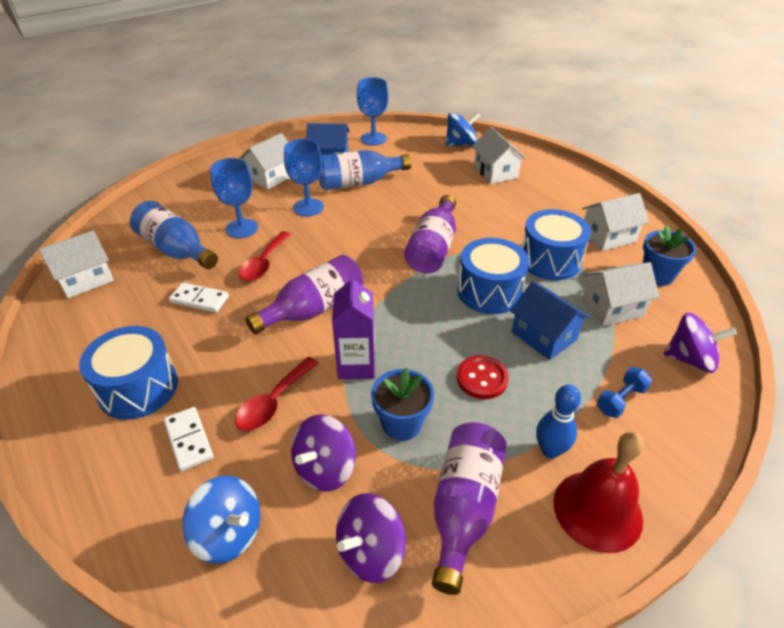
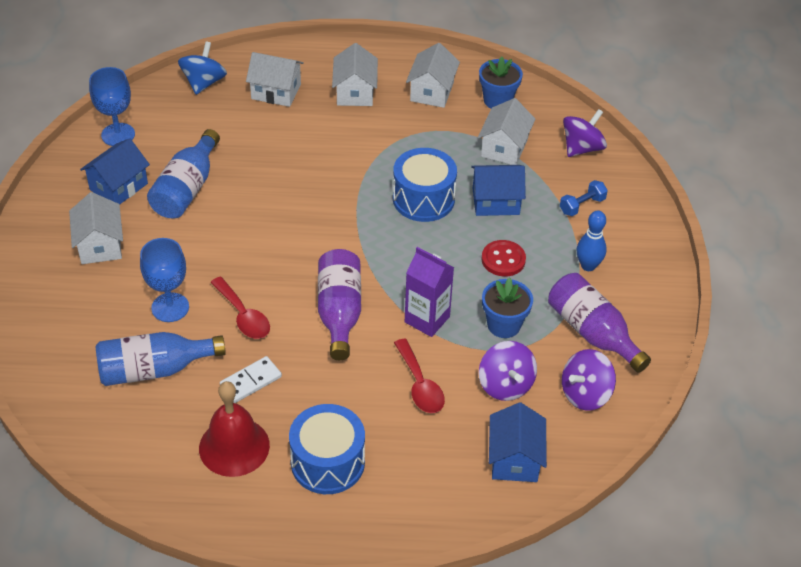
camera: 55 degrees left, 5 degrees up
white house [39,230,114,298] -> white house moved to [332,43,378,106]
white domino [164,407,213,471] -> none
blue spinning top [182,476,260,564] -> blue house [489,402,547,482]
blue goblet [284,139,324,216] -> none
purple spinning top [336,493,406,583] -> purple spinning top turned 60 degrees clockwise [562,349,616,411]
purple bottle [404,195,456,273] -> none
blue drum [522,209,591,280] -> none
red bell [554,432,644,553] -> red bell moved to [199,381,270,477]
blue dumbbell [597,367,652,418] -> blue dumbbell turned 60 degrees clockwise [560,180,608,216]

